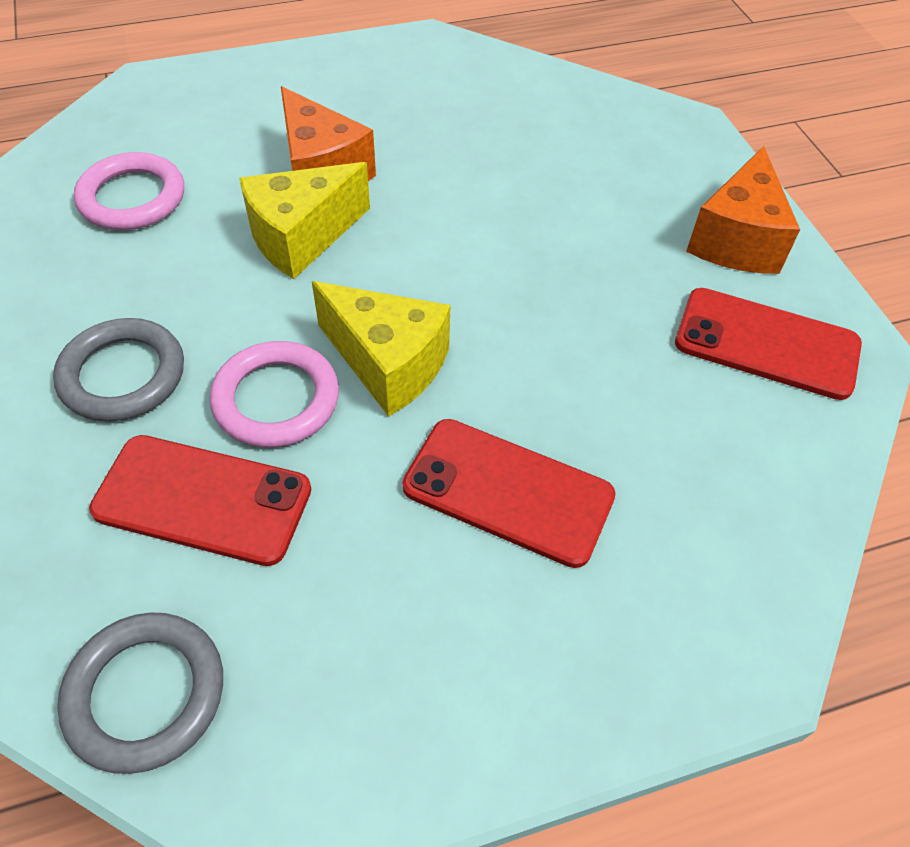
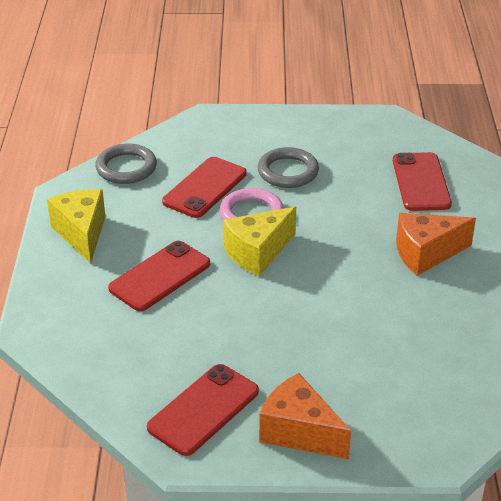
camera: 110 degrees right, 15 degrees down
pink ring [74,152,184,230] -> red phone [393,152,452,211]
yellow cheese [239,162,370,279] -> yellow cheese moved to [47,189,105,264]

